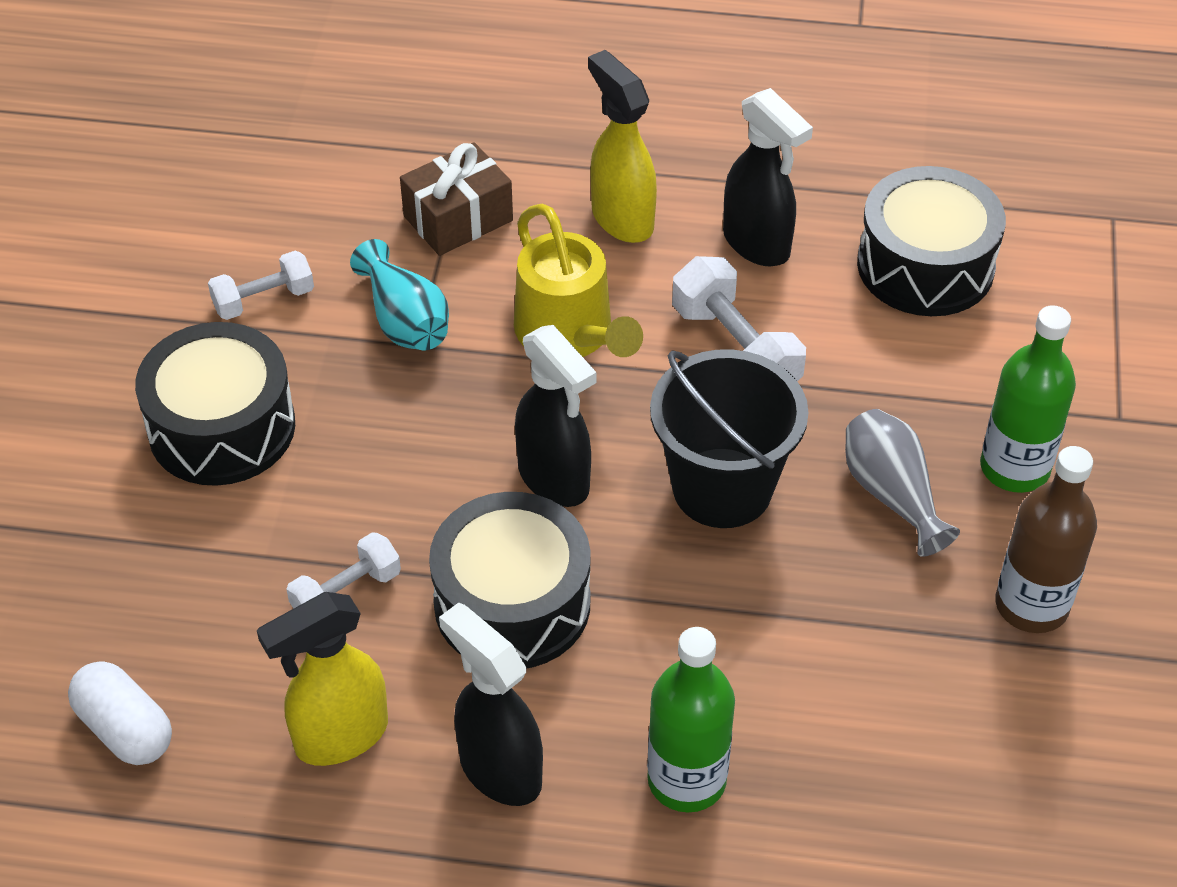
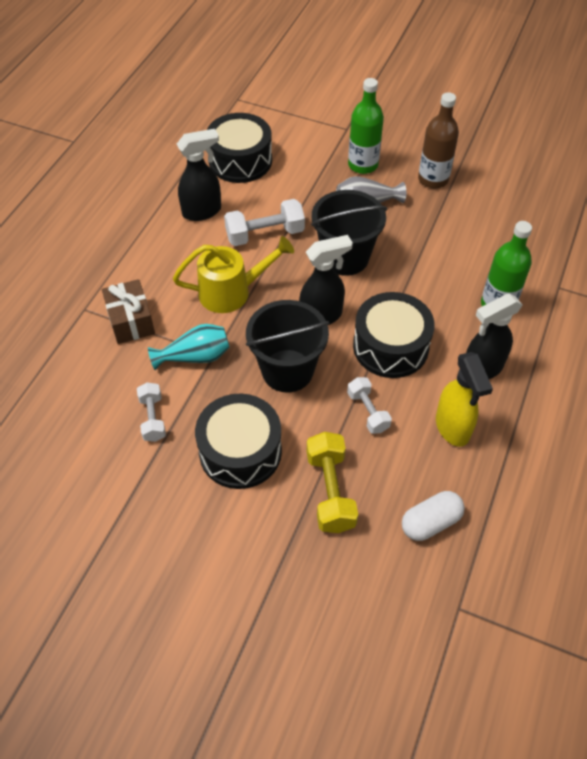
camera: 75 degrees left, 5 degrees up
yellow spray bottle [588,50,657,243] -> none
none -> black bucket [246,300,330,392]
none -> yellow dumbbell [307,432,358,533]

